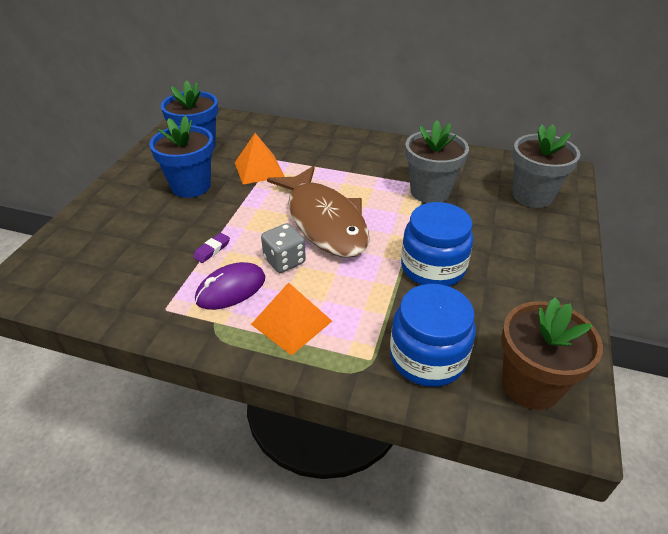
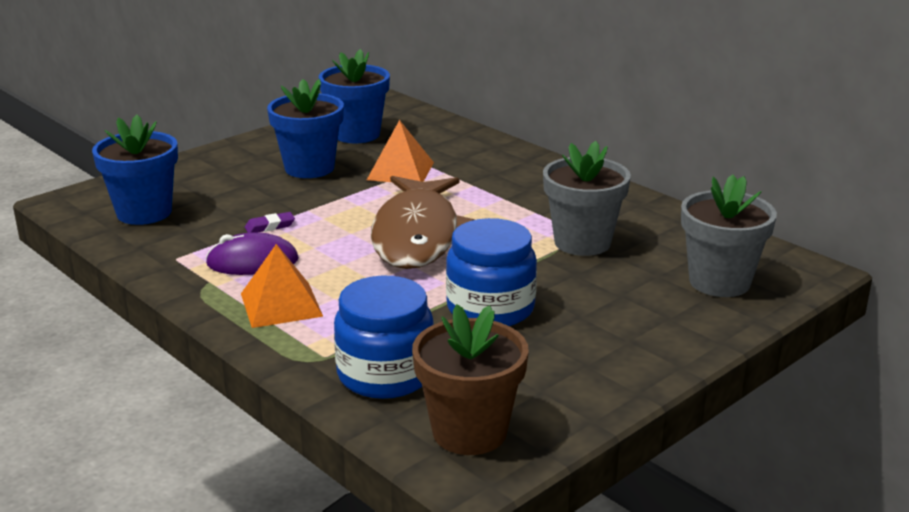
camera: 30 degrees right, 15 degrees down
grey dice [261,223,306,273] -> none
none -> blue flower pot [92,115,178,225]

